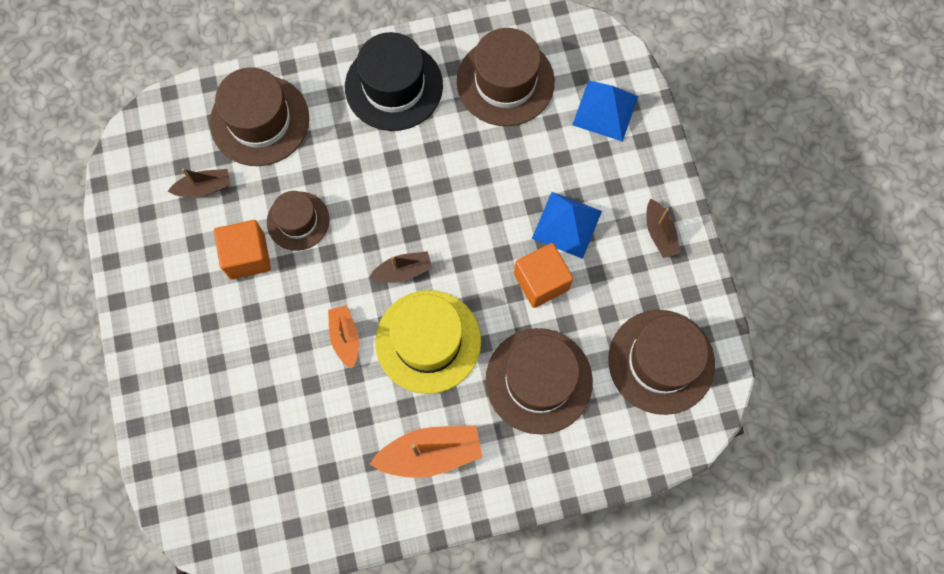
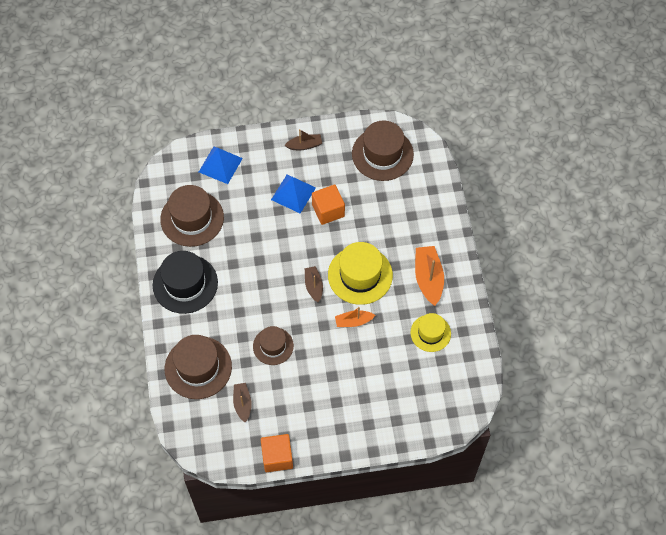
camera: 85 degrees left, 10 degrees down
orange cube [214,220,271,279] -> orange cube moved to [261,434,293,472]
brown hat [486,328,593,434] -> none
none -> yellow hat [411,313,451,352]

